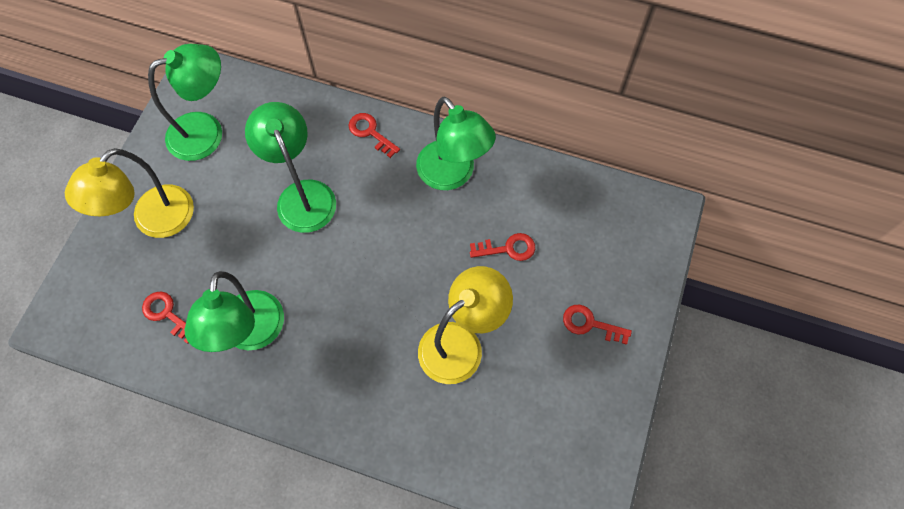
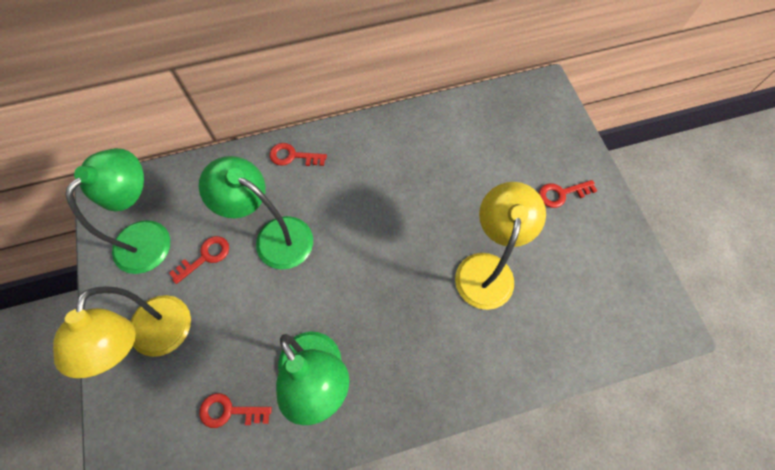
camera: 35 degrees left, 0 degrees up
green lamp [416,97,496,190] -> none
red key [470,233,535,261] -> red key moved to [169,236,229,284]

